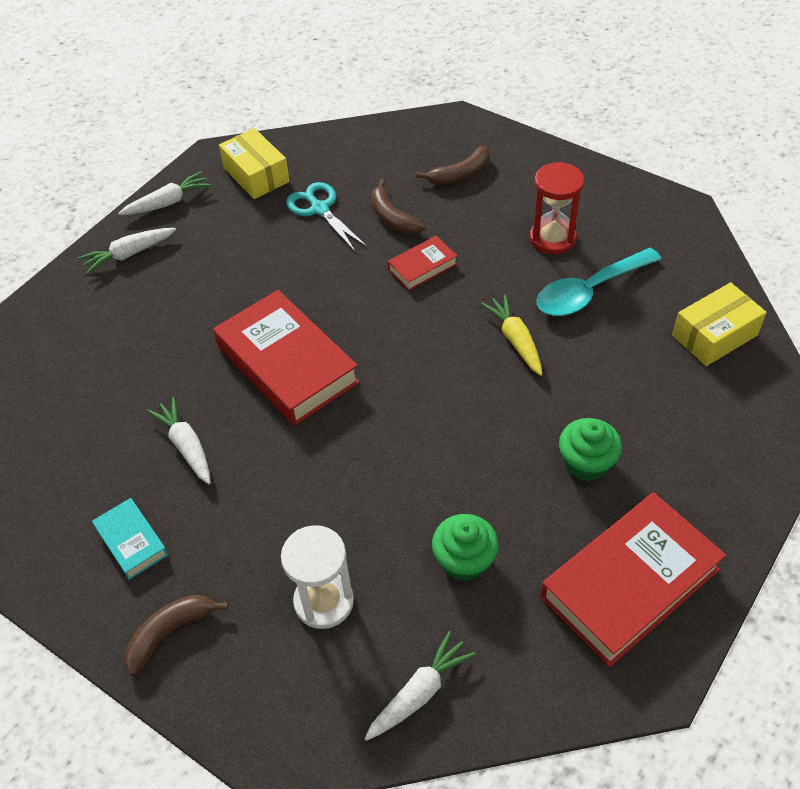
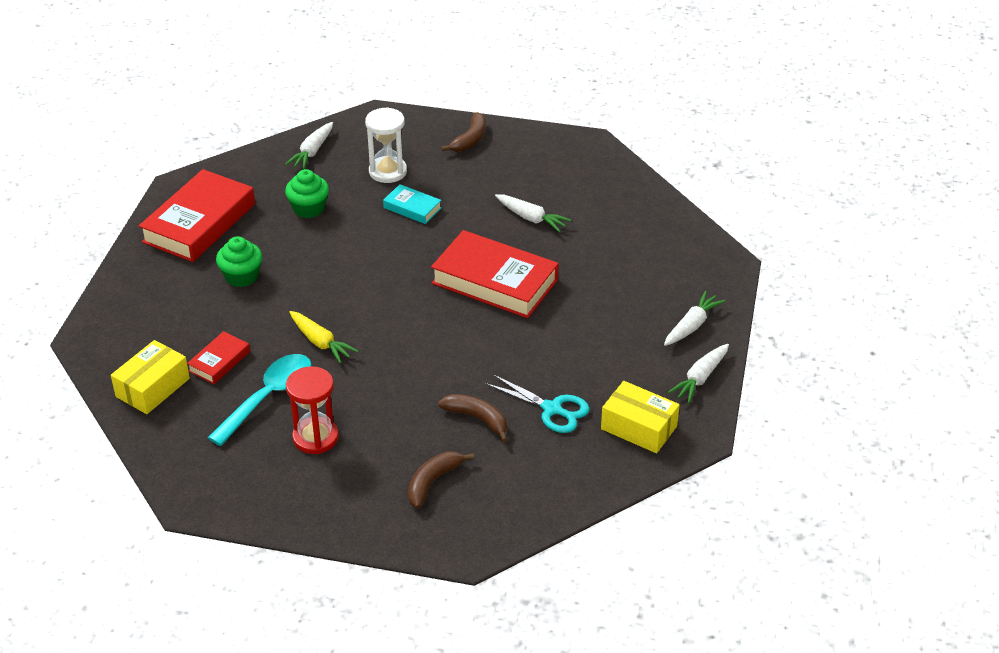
camera: 155 degrees right, 10 degrees down
turquoise book [92,498,168,580] -> turquoise book moved to [383,184,442,224]
red book [388,236,457,291] -> red book moved to [187,331,250,384]

